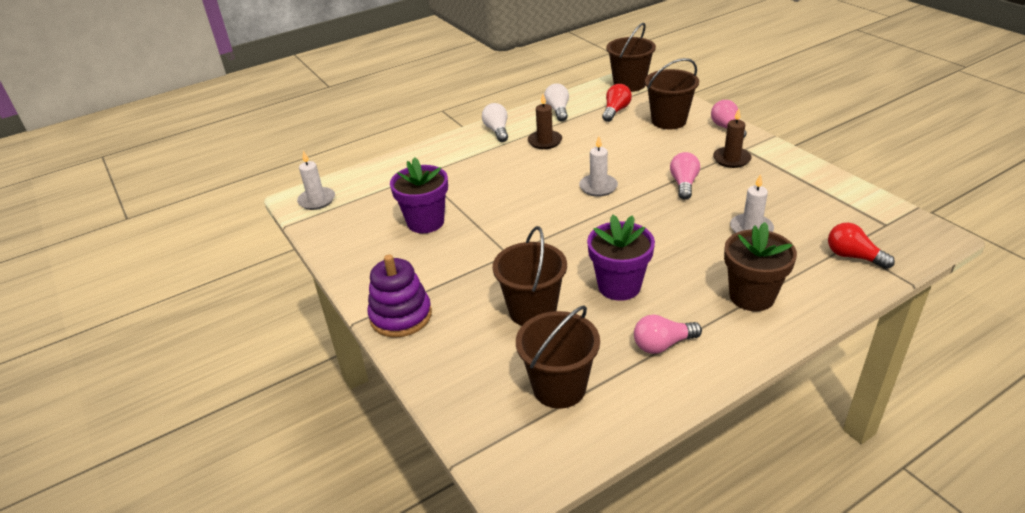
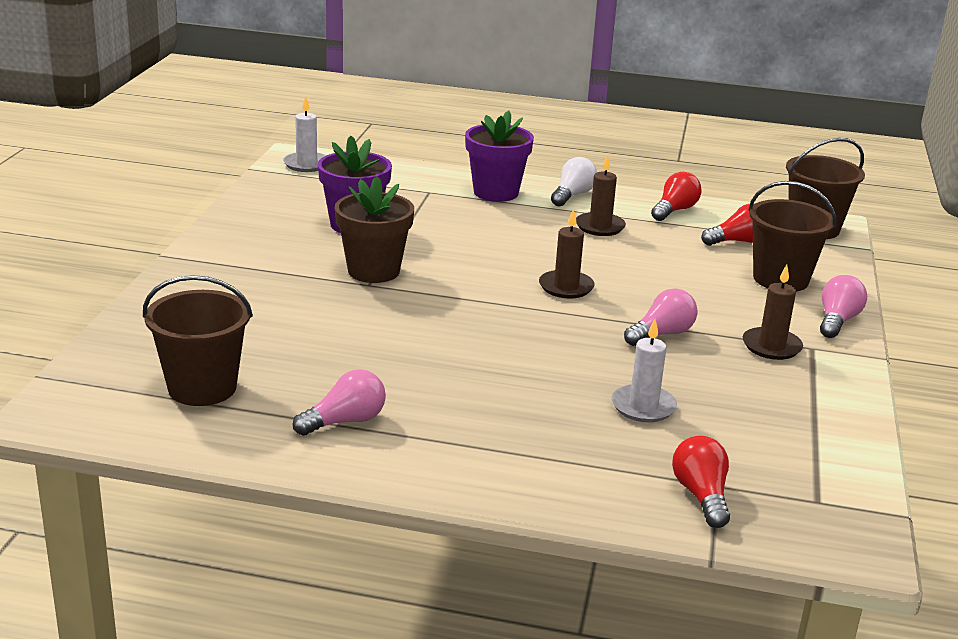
camera: 40 degrees right, 10 degrees down
purple stacking toy [368,254,432,338] -> none
brown bucket [493,226,567,326] -> none
white light bulb [544,83,569,121] -> red light bulb [651,172,702,221]
white candle [579,136,618,197] -> brown candle [539,208,595,298]
purple flower pot [587,215,655,301] -> purple flower pot moved to [465,111,534,202]
pink light bulb [634,314,702,354] -> pink light bulb turned 120 degrees clockwise [293,369,386,436]
brown flower pot [724,222,797,311] -> brown flower pot moved to [335,176,414,283]

